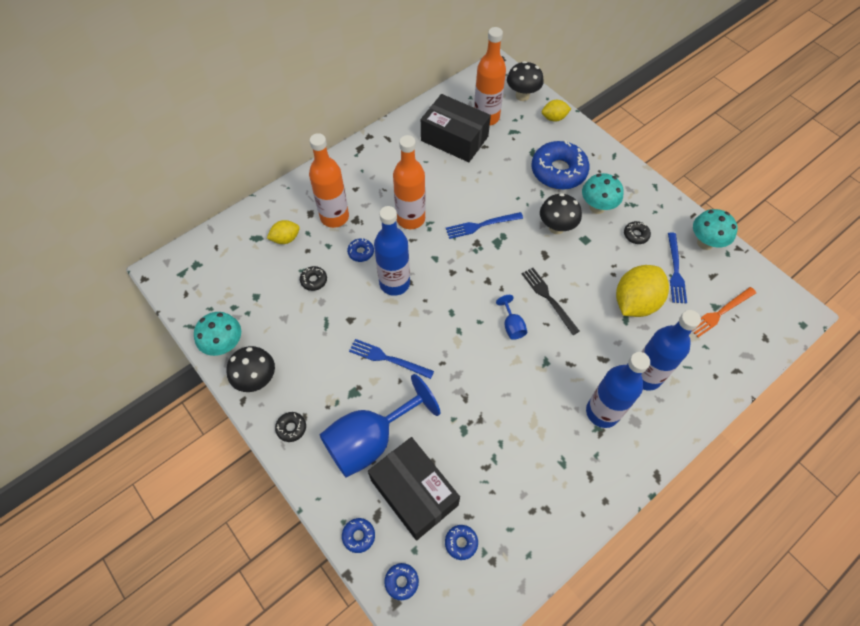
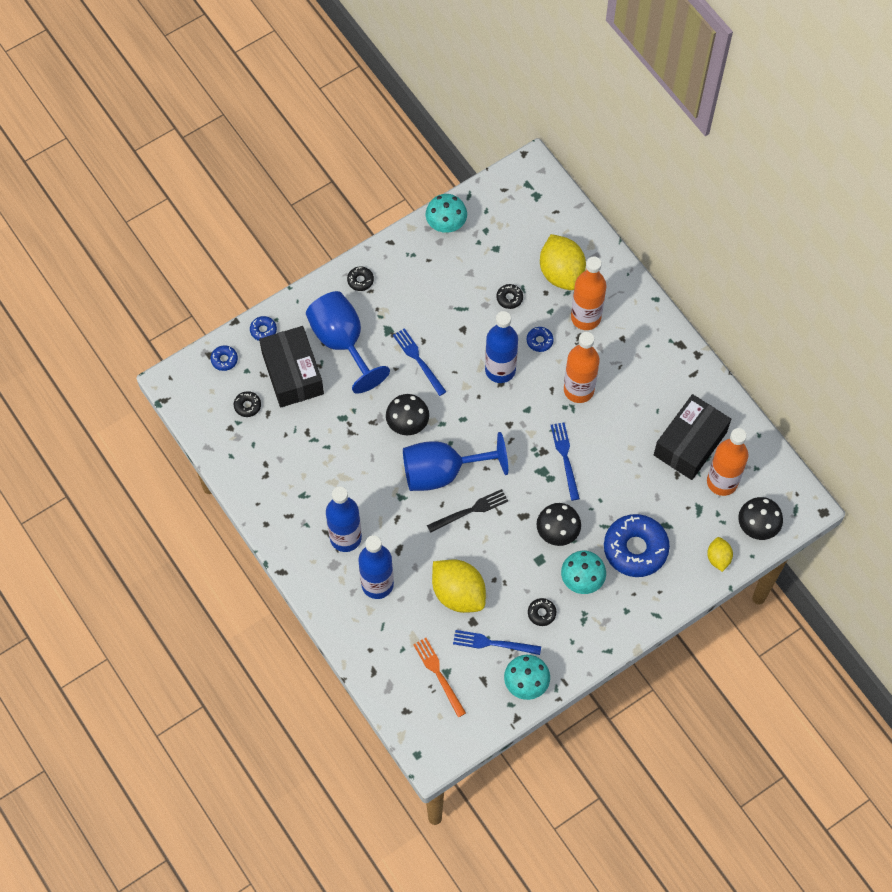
camera: 95 degrees right, 5 degrees up
black mushroom [226,346,275,392] -> black mushroom moved to [386,394,429,435]
yellow lemon [267,220,300,244] -> yellow lemon [540,234,586,290], size x1.90
blue fork [349,339,434,379] -> blue fork turned 60 degrees counterclockwise [393,328,446,396]
black box [368,437,460,541] -> black box turned 75 degrees counterclockwise [259,326,324,408]
blue donut [445,525,478,560] -> black donut [234,391,261,417]
blue goblet [496,295,527,340] -> blue goblet [403,432,508,491], size x2.40

